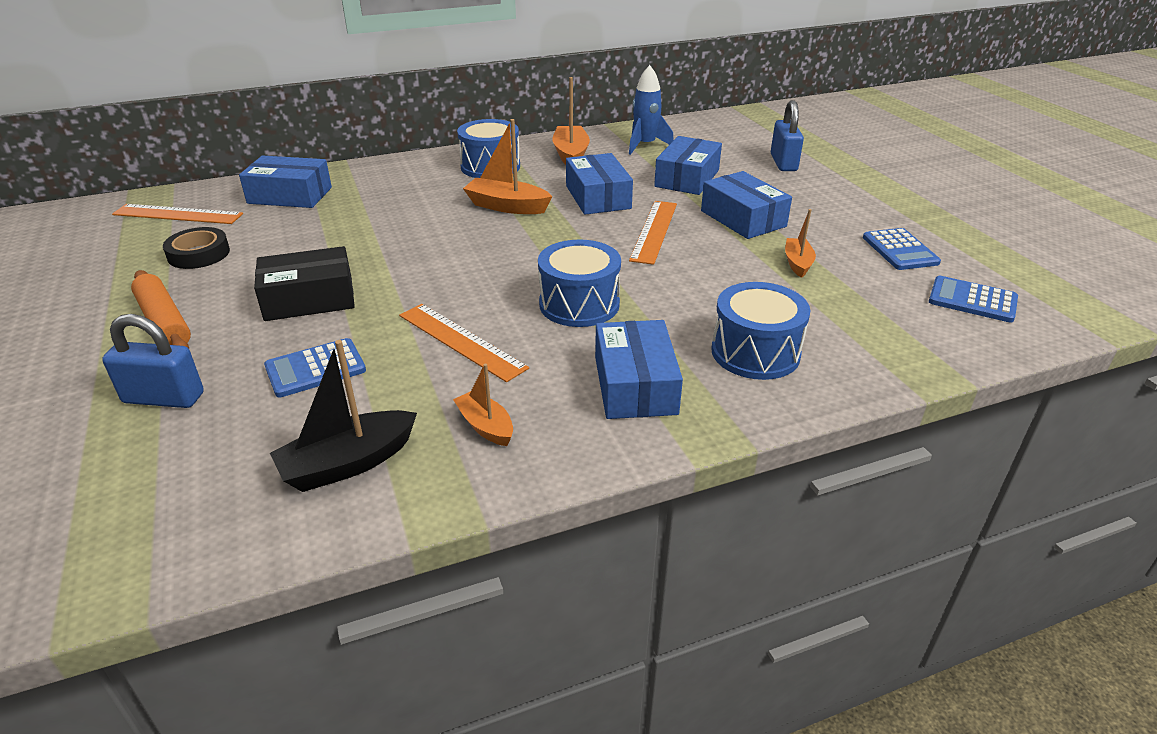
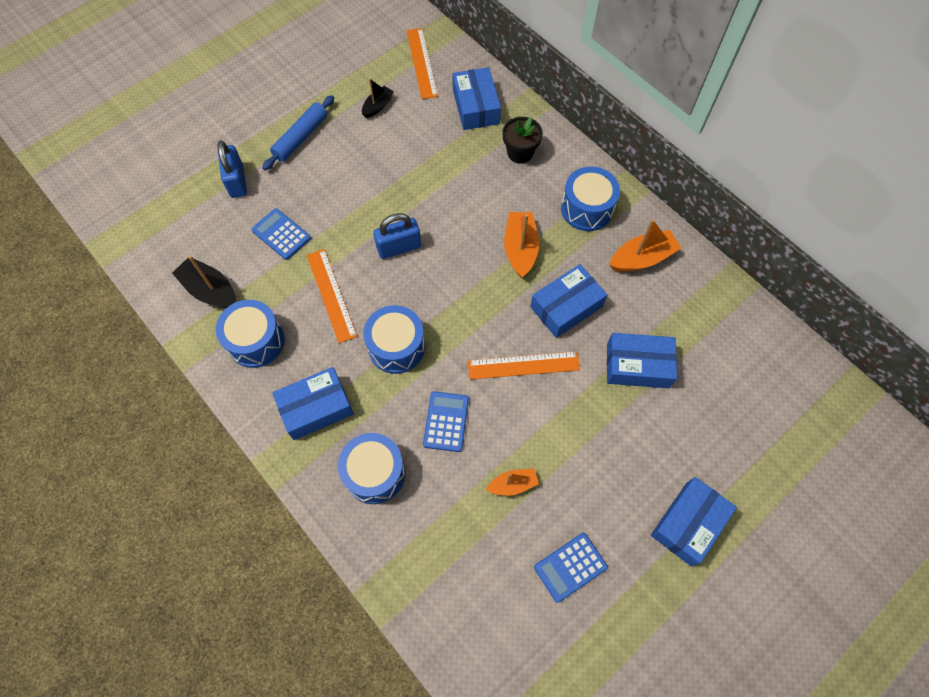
camera: 70 degrees right, 30 degrees up
orange rolling pin [131,270,191,349] -> blue rolling pin [262,95,334,170]
black tape [163,227,230,269] -> black boat [362,78,394,118]
black box [254,246,355,321] -> none
orange ruler [399,304,529,382] -> orange ruler turned 45 degrees counterclockwise [307,249,357,343]
orange boat [453,364,513,446] -> blue drum [216,300,285,368]
blue rocket [629,65,674,155] -> none
blue box [701,171,792,239] -> blue box moved to [651,477,737,566]
blue padlock [771,100,804,171] -> blue padlock moved to [373,213,421,259]
blue calculator [929,276,1018,323] -> blue calculator moved to [423,391,469,452]
none -> black flower pot [502,117,543,164]

